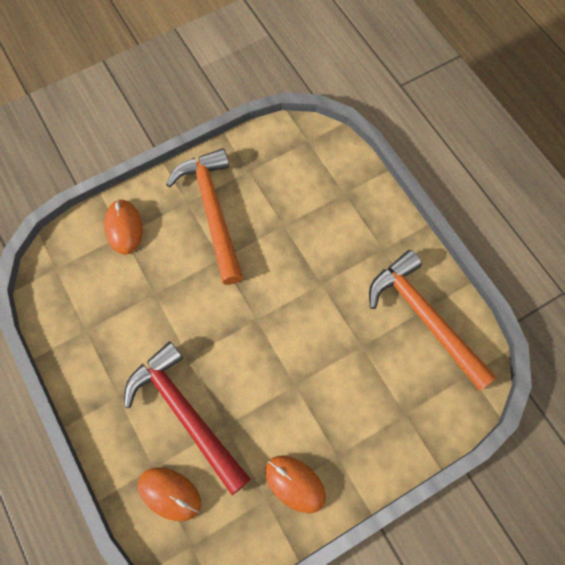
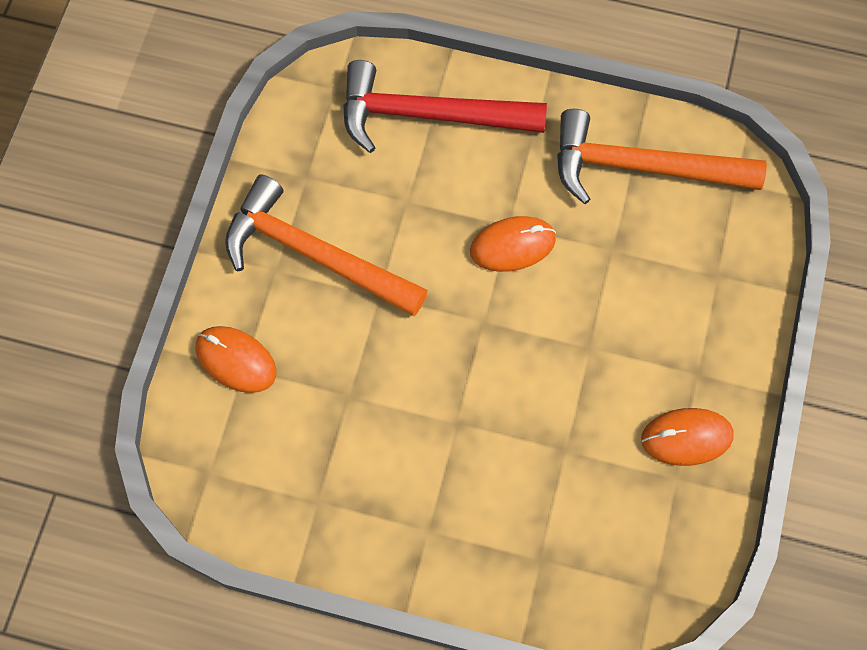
camera: 45 degrees left, 0 degrees up
red hammer [124,341,251,495] -> red hammer moved to [343,60,547,153]
orange mouse [138,467,201,521] -> orange mouse moved to [470,216,556,272]

